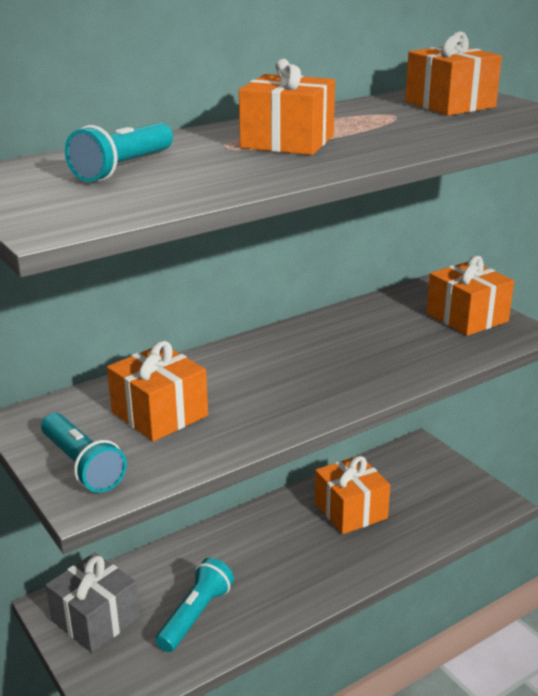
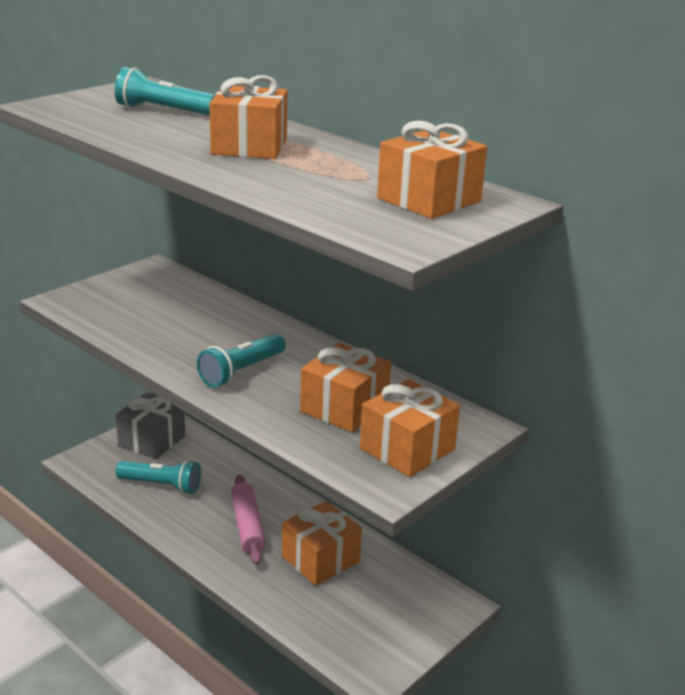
camera: 75 degrees right, 0 degrees up
turquoise flashlight [41,413,127,493] -> turquoise flashlight moved to [197,333,286,388]
orange gift [107,341,208,442] -> orange gift moved to [300,343,391,433]
none -> pink rolling pin [231,474,266,565]

